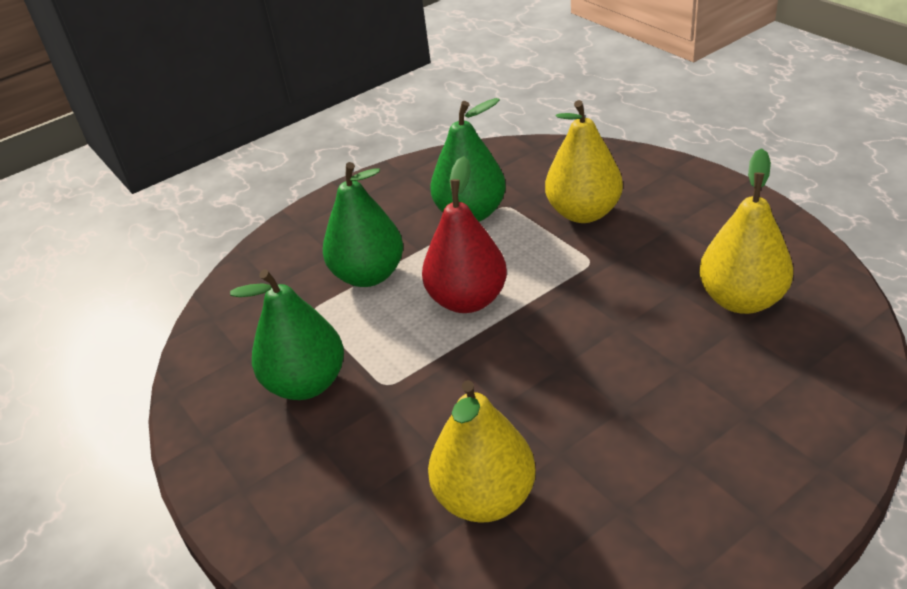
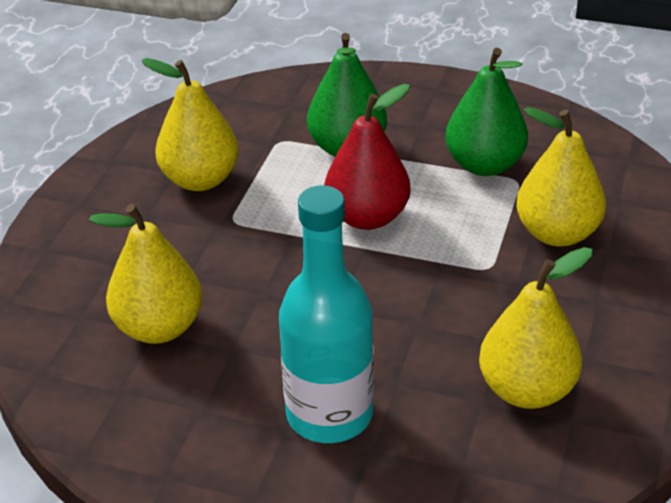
camera: 50 degrees right, 0 degrees up
green pear [230,269,344,400] -> yellow pear [141,58,239,191]
none -> turquoise bottle [279,185,374,443]

